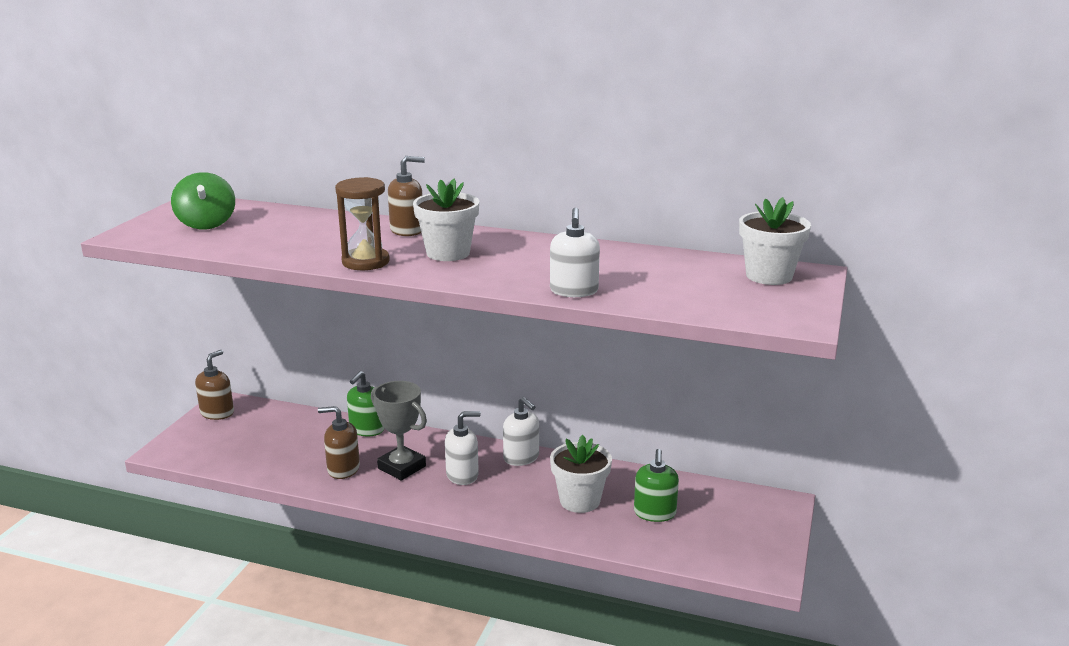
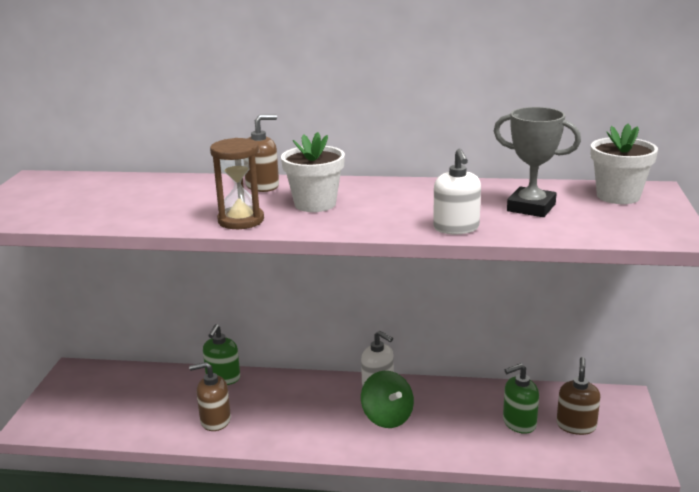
camera: 10 degrees left, 0 degrees up
green spinning top [171,172,235,230] -> green spinning top moved to [361,371,414,428]
brown soap dispenser [195,350,234,420] -> brown soap dispenser moved to [556,357,600,435]
grey trophy [371,381,427,481] -> grey trophy moved to [494,107,581,217]
white soap dispenser [445,411,481,485] -> none
white flower pot [550,435,612,513] -> none
green soap dispenser [634,449,679,522] -> green soap dispenser turned 75 degrees clockwise [503,363,539,434]

